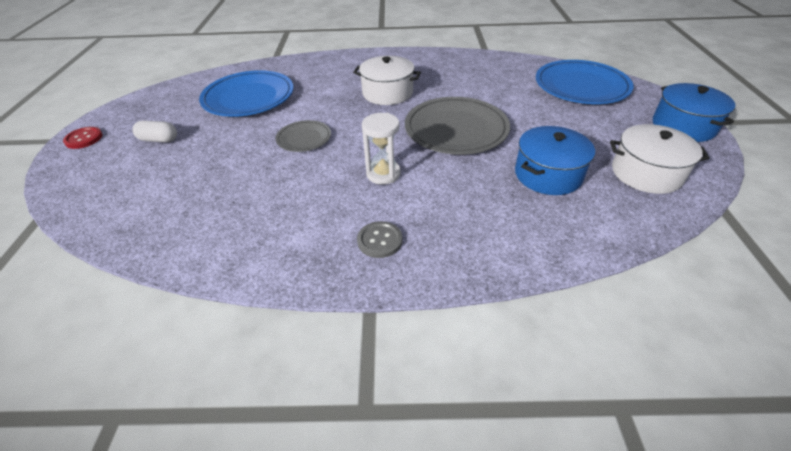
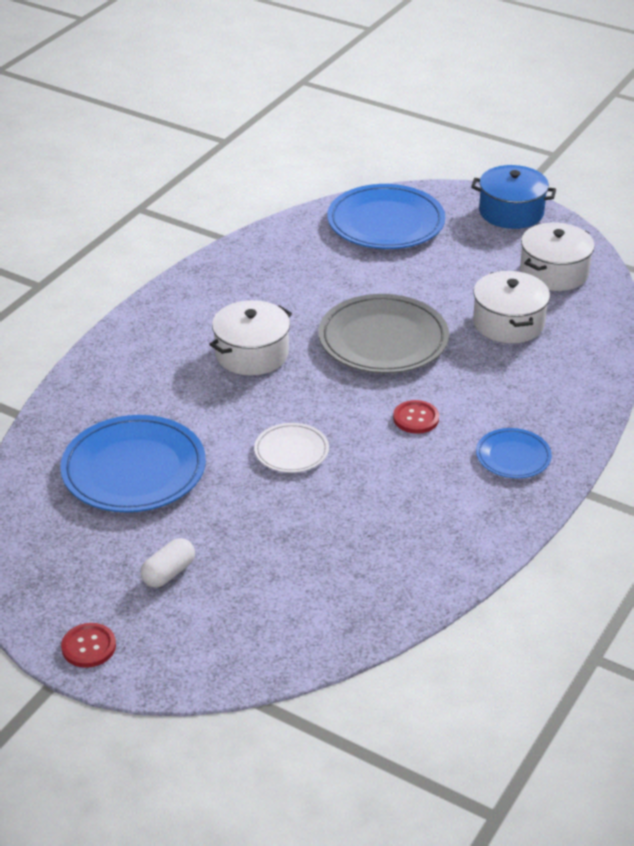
camera: 60 degrees left, 5 degrees down
grey plate [276,120,331,152] -> white plate [254,423,329,473]
grey button [357,221,403,258] -> blue plate [476,428,552,478]
white hourglass [362,113,401,185] -> red button [393,400,439,434]
blue pot [515,126,595,195] -> white pot [473,271,550,343]

